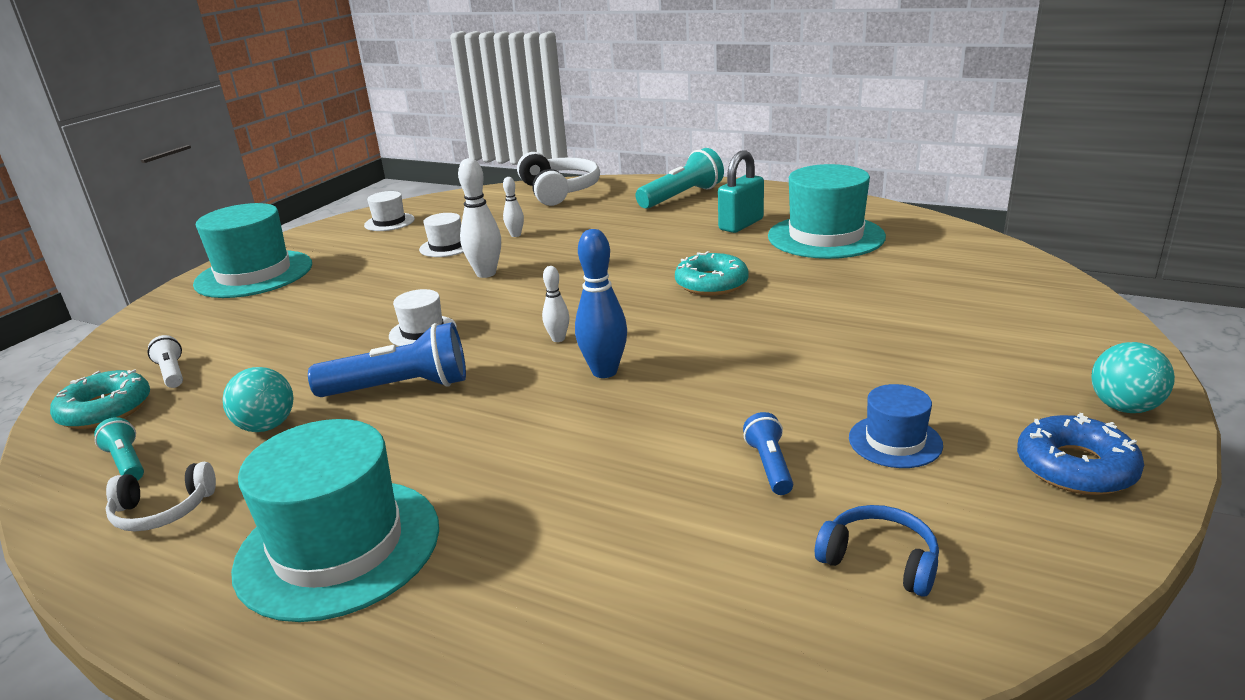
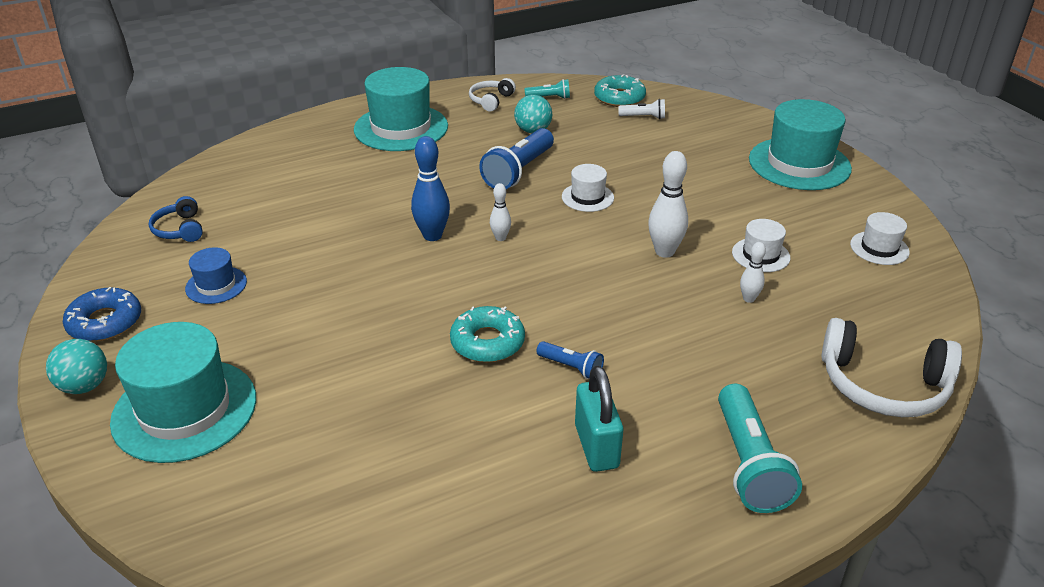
camera: 125 degrees right, 10 degrees up
blue flashlight [743,412,793,495] -> blue flashlight moved to [536,341,604,379]
turquoise hat [768,164,886,259] -> turquoise hat moved to [110,322,256,463]
blue headphones [815,505,939,597] -> blue headphones turned 90 degrees clockwise [149,196,203,242]

